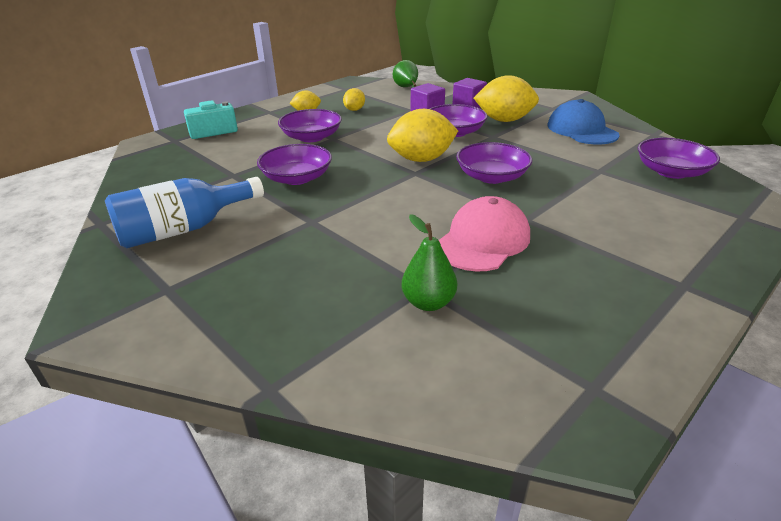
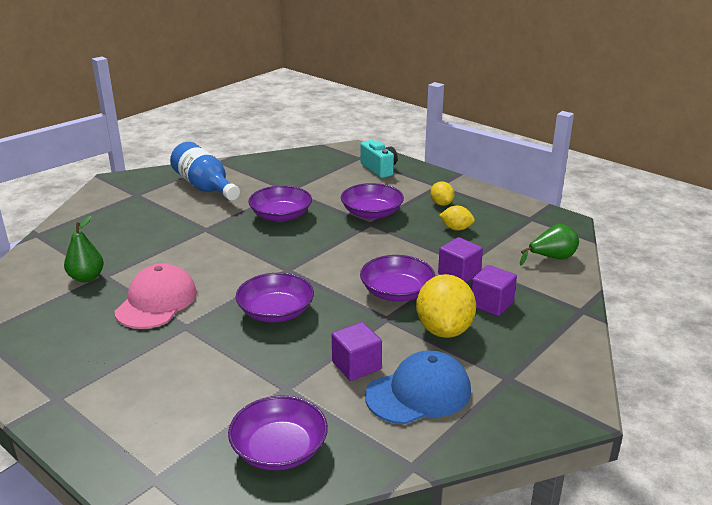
camera: 85 degrees right, 5 degrees down
yellow lemon [387,109,458,162] -> none
pink cap [439,196,530,272] -> pink cap turned 105 degrees counterclockwise [115,263,197,329]
none -> purple cube [332,322,382,381]

